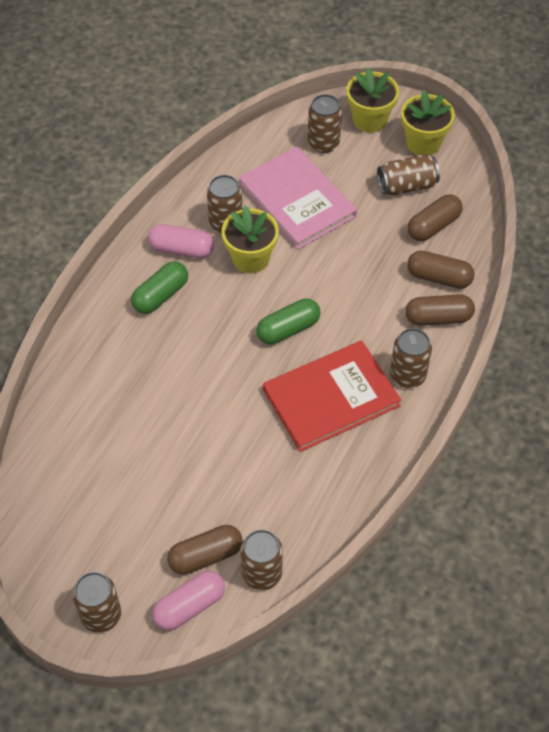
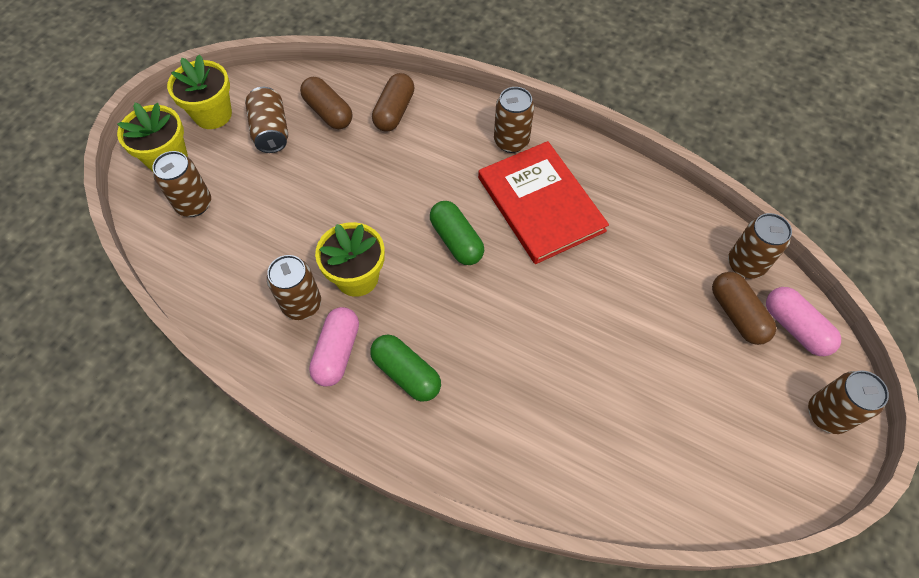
camera: 90 degrees left, 5 degrees up
pink book [239,146,357,249] -> none
brown capsule [405,294,475,326] -> none

